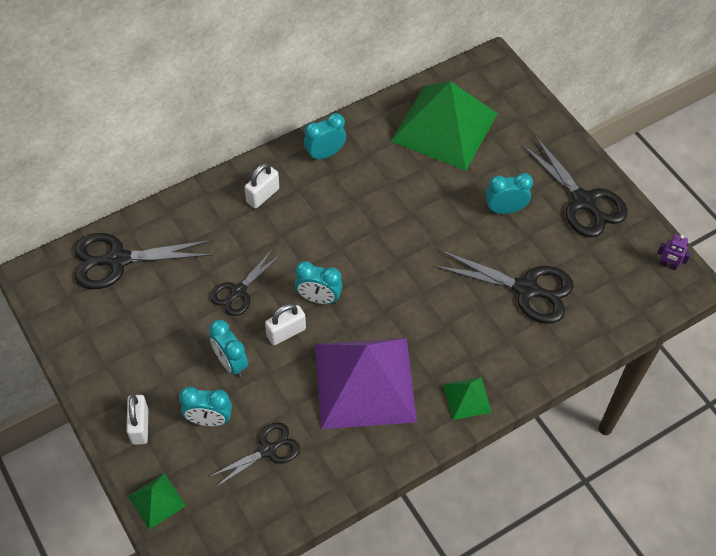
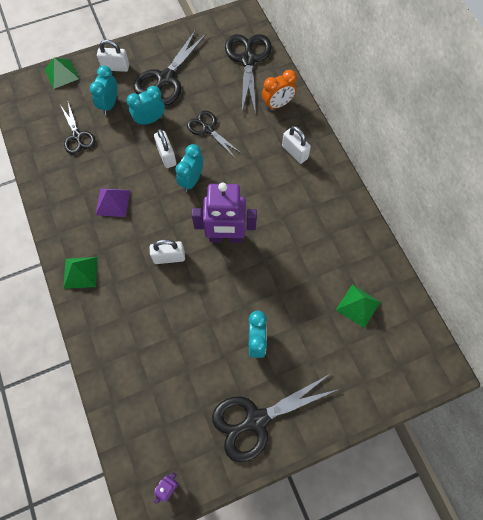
camera: 100 degrees right, 10 degrees up
turquoise clock [304,113,346,161] -> none
purple pyramid [315,338,417,429] -> purple pyramid [96,188,130,217], size x0.42
green pyramid [391,81,498,171] -> green pyramid [336,284,380,328], size x0.42
black scissors [434,250,574,324] -> black scissors moved to [134,29,207,106]
none -> white padlock [150,239,185,264]
none -> purple robot [192,182,257,243]
none -> orange clock [262,70,297,110]

